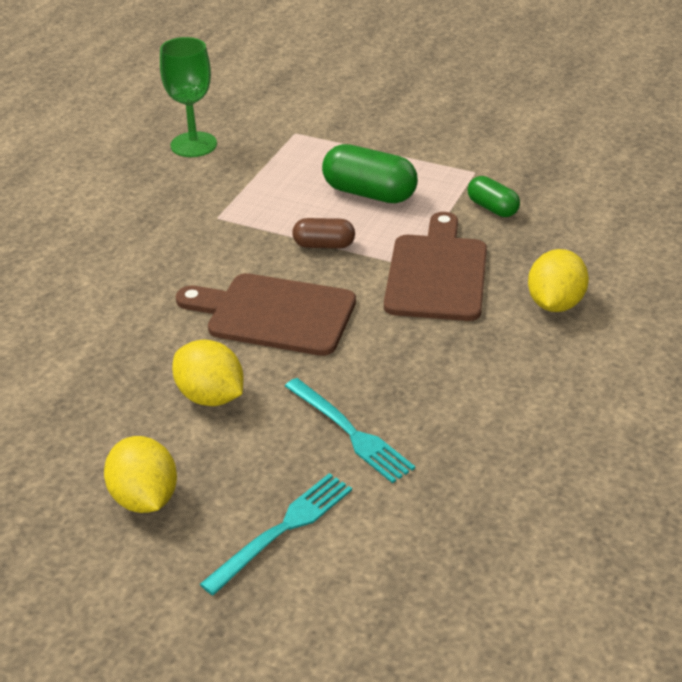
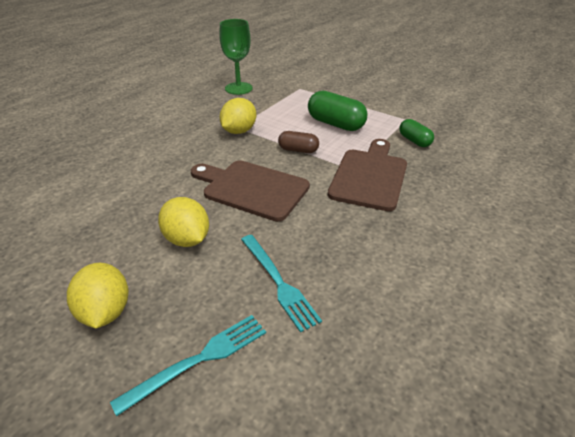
camera: 10 degrees right, 0 degrees up
yellow lemon [528,249,589,312] -> yellow lemon moved to [220,98,256,134]

